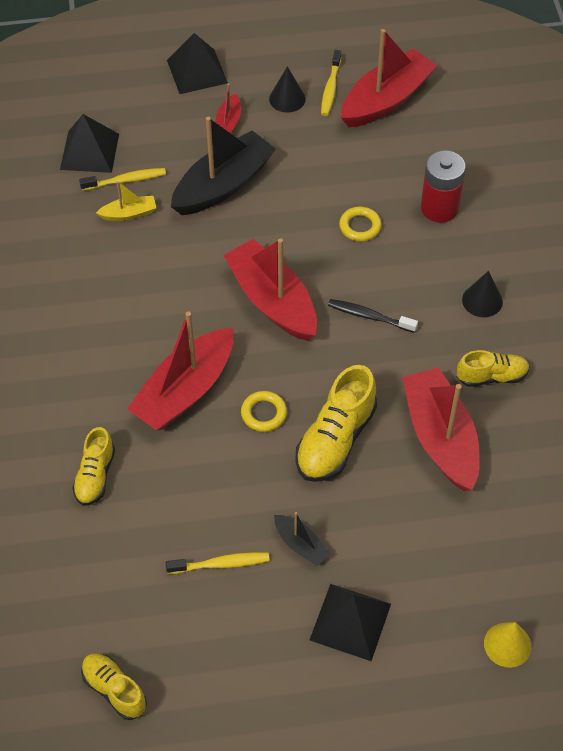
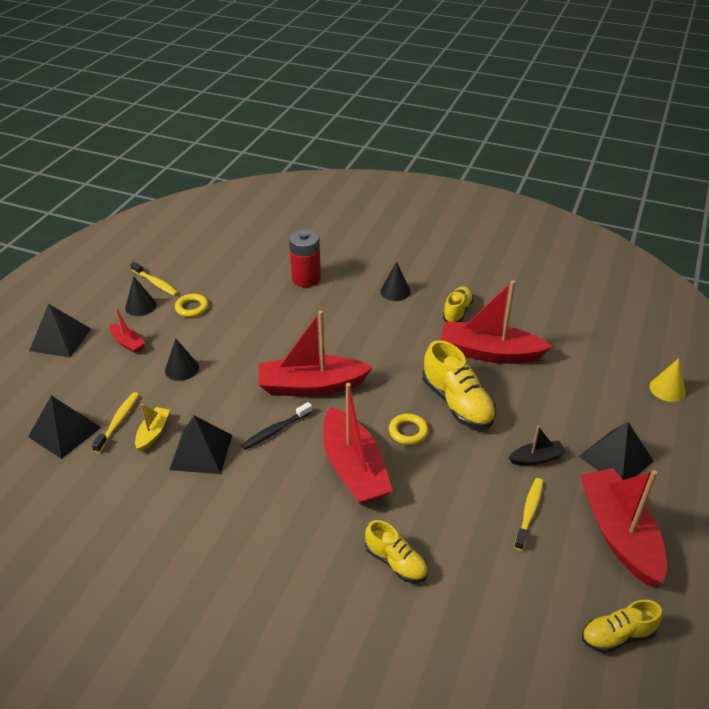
camera: 60 degrees left, 15 degrees down
black boat [171,117,276,215] -> black cone [165,338,199,381]
black toothbrush [328,299,418,333] -> black toothbrush moved to [241,402,312,450]
yellow ring [339,207,382,242] -> yellow ring moved to [175,294,208,317]
red boat [341,29,438,127] -> red boat moved to [580,468,667,586]
none -> black pyramid [169,415,232,474]

